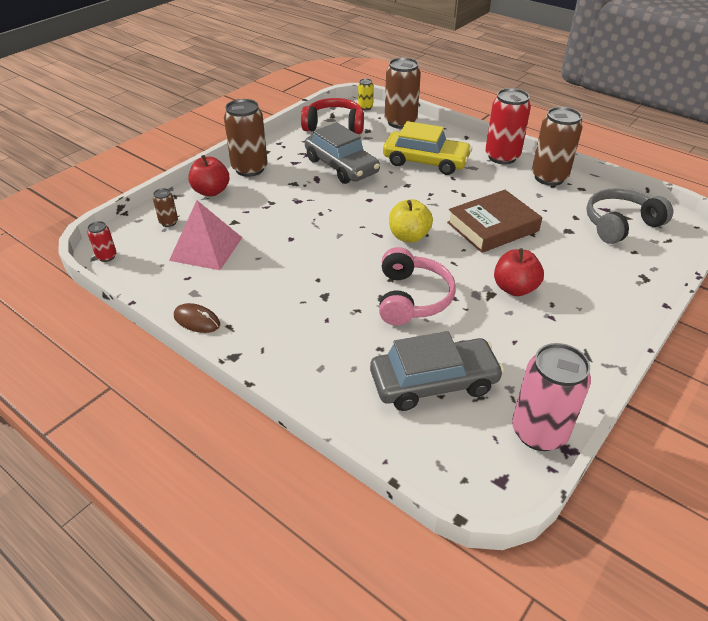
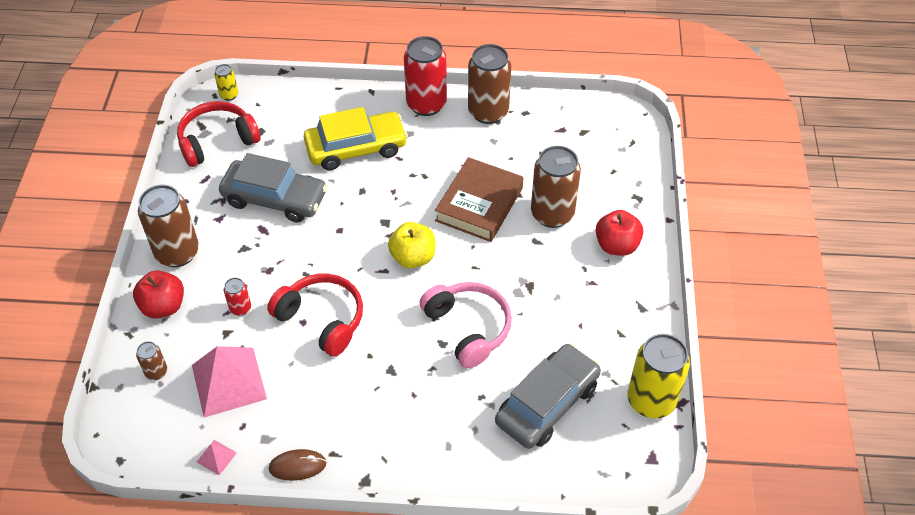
camera: 35 degrees left, 10 degrees up
red can [87,221,116,262] -> red can moved to [224,277,251,316]
brown can [385,57,421,129] -> brown can moved to [531,146,581,228]
red apple [494,248,544,296] -> red apple moved to [596,210,643,256]
pink can [512,343,591,451] -> yellow can [628,334,690,418]
grey headphones [586,188,673,244] -> none
none -> pink pyramid [197,440,237,475]
none -> red headphones [267,274,363,357]

